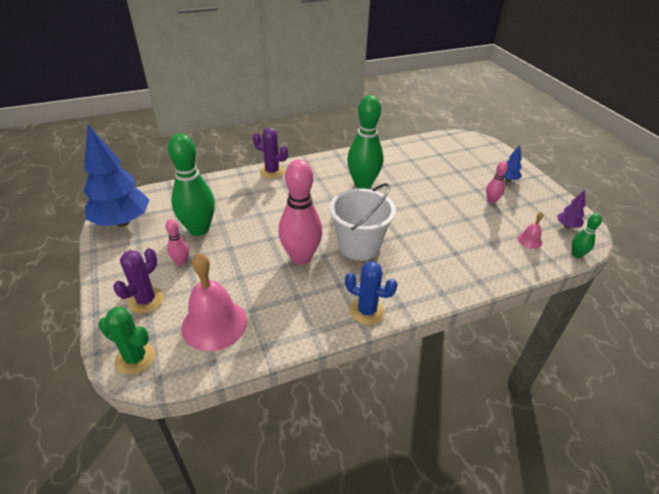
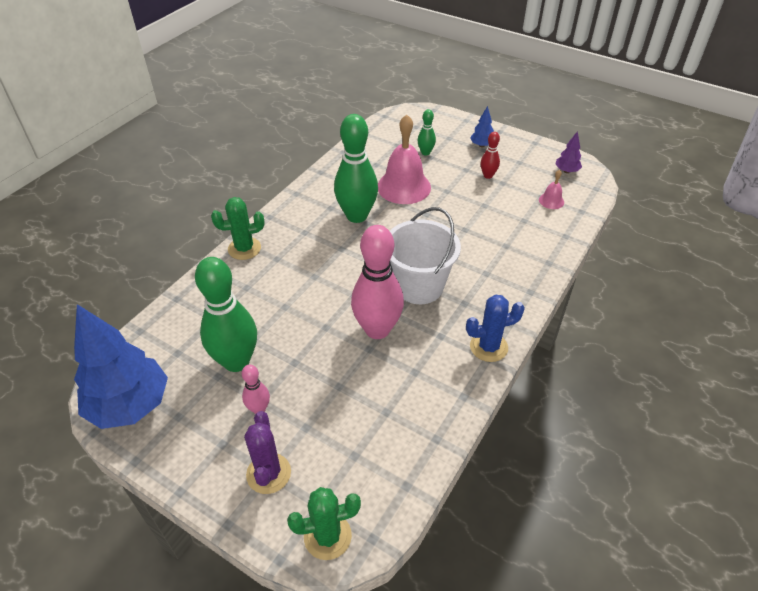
camera: 35 degrees left, 5 degrees up
pink bell [181,253,247,351] -> pink bell moved to [378,114,431,204]
purple cactus [253,128,288,178] -> green cactus [211,197,265,260]
pink bowling pin [486,162,508,204] -> red bowling pin [481,132,500,179]
green bowling pin [572,214,602,258] -> green bowling pin moved to [417,109,436,155]

